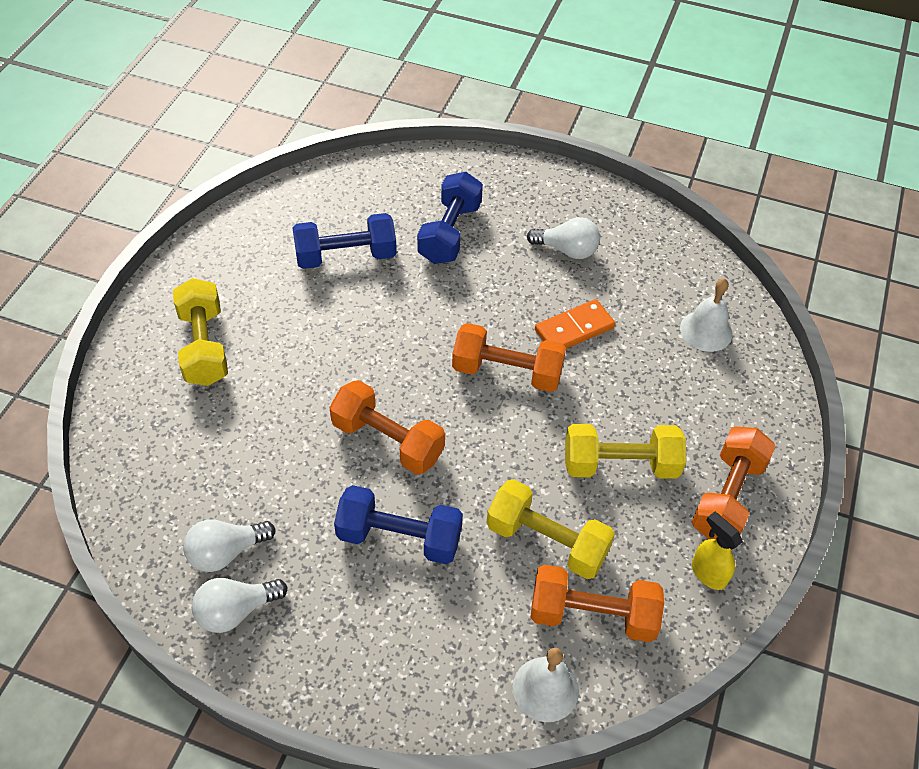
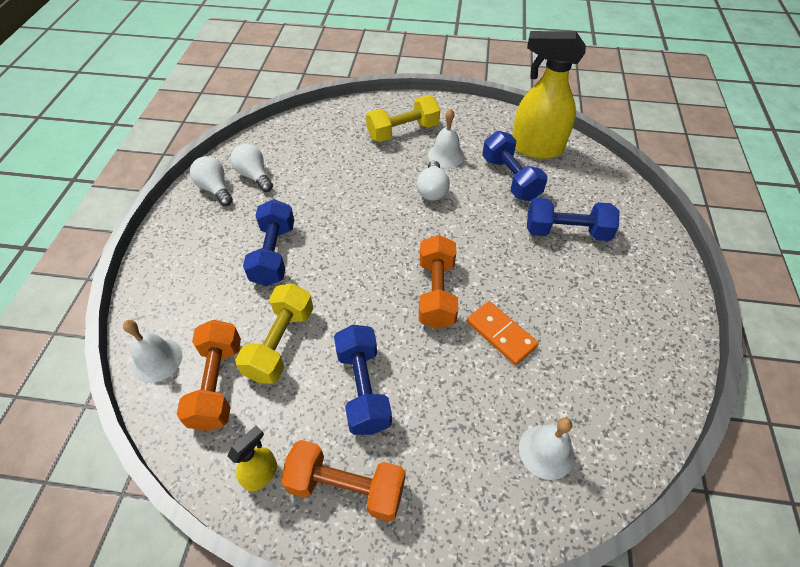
camera: 80 degrees right, 0 degrees up
orange dumbbell [329,380,445,475] -> none
white light bulb [527,217,600,259] -> white light bulb moved to [417,161,450,201]
yellow dumbbell [565,424,686,479] -> blue dumbbell [334,325,392,435]
none -> white bell [428,108,465,168]
none -> yellow spray bottle [512,31,586,159]

